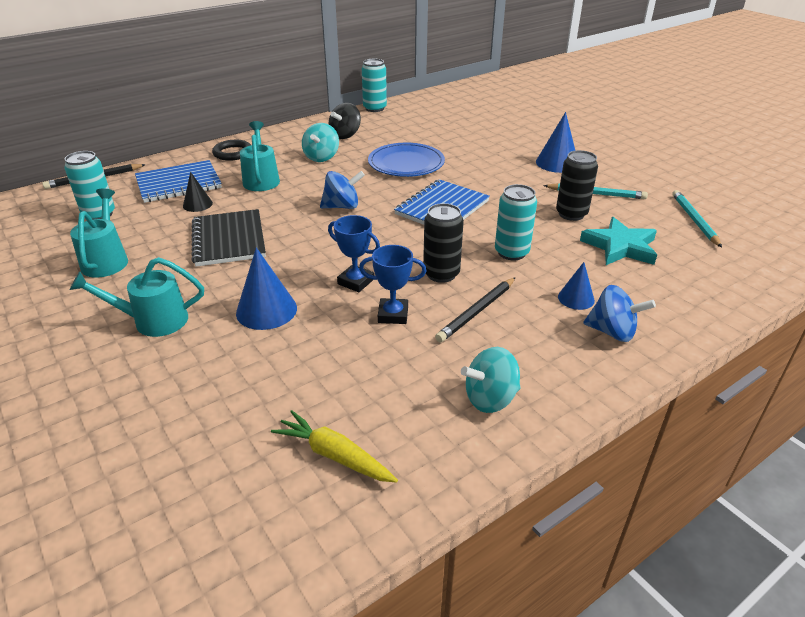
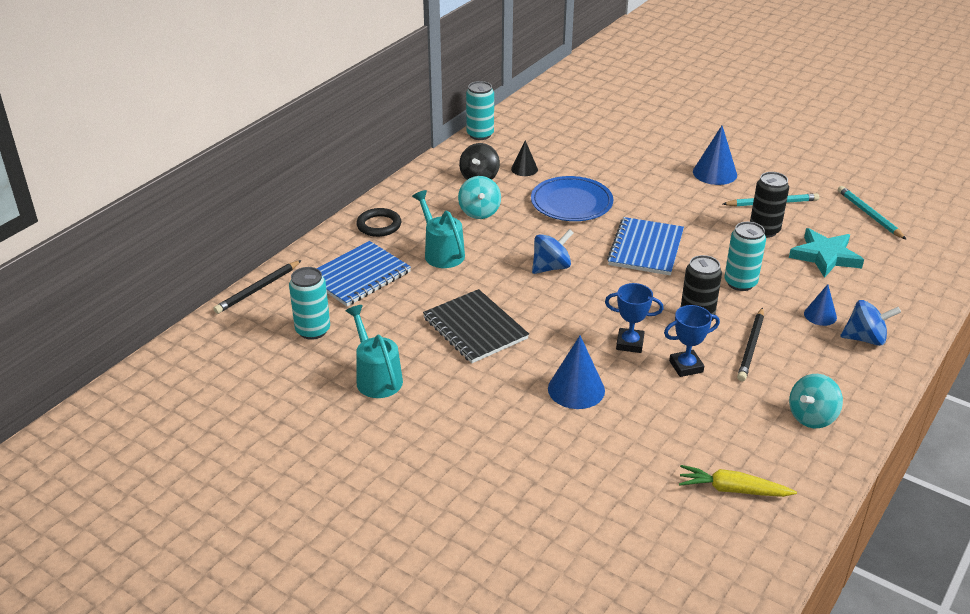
camera: 20 degrees left, 0 degrees up
turquoise watering can [70,257,204,337] -> none
black cone [183,172,213,212] -> black cone moved to [511,140,538,176]

